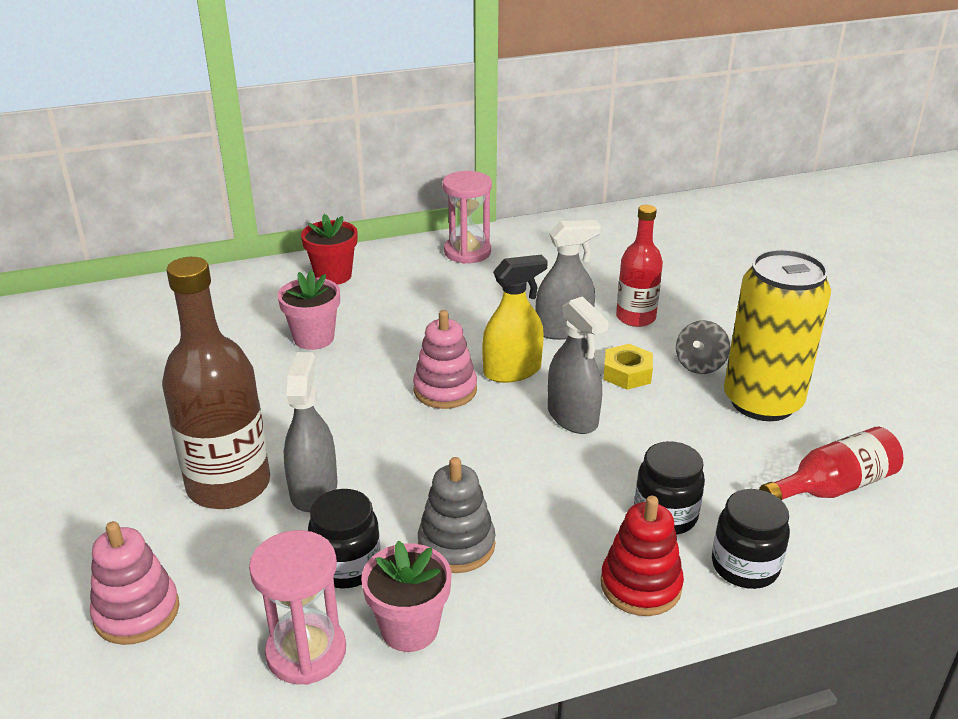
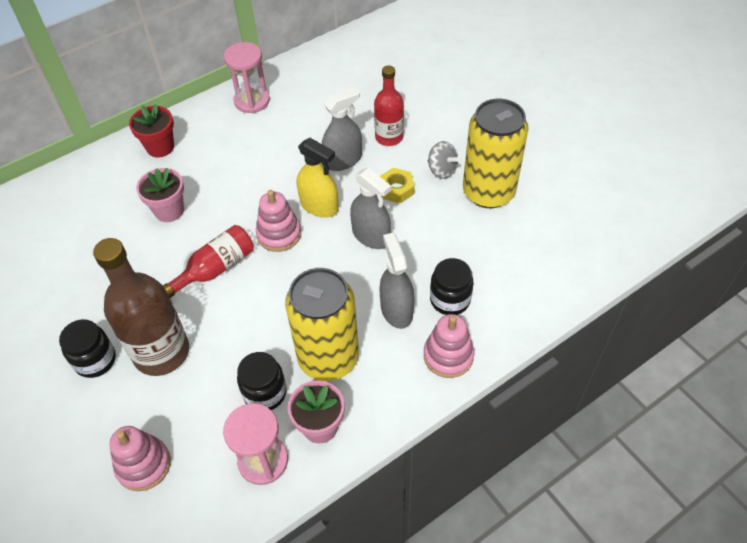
camera: 15 degrees left, 20 degrees up
grey spray bottle [284,352,338,512] -> grey spray bottle moved to [379,232,415,329]
grey stacking toy [418,457,495,573] -> yellow can [285,268,359,381]
yellow spray bottle [482,255,548,383] -> yellow spray bottle turned 75 degrees clockwise [297,138,339,218]
red stacking toy [601,496,684,616] -> pink stacking toy [424,314,475,378]
grey spinning top [676,320,730,374] -> grey spinning top turned 60 degrees counterclockwise [428,141,460,179]
black jar [712,489,790,589] -> black jar moved to [59,319,116,378]
red bottle [759,427,903,500] -> red bottle moved to [163,225,254,298]

